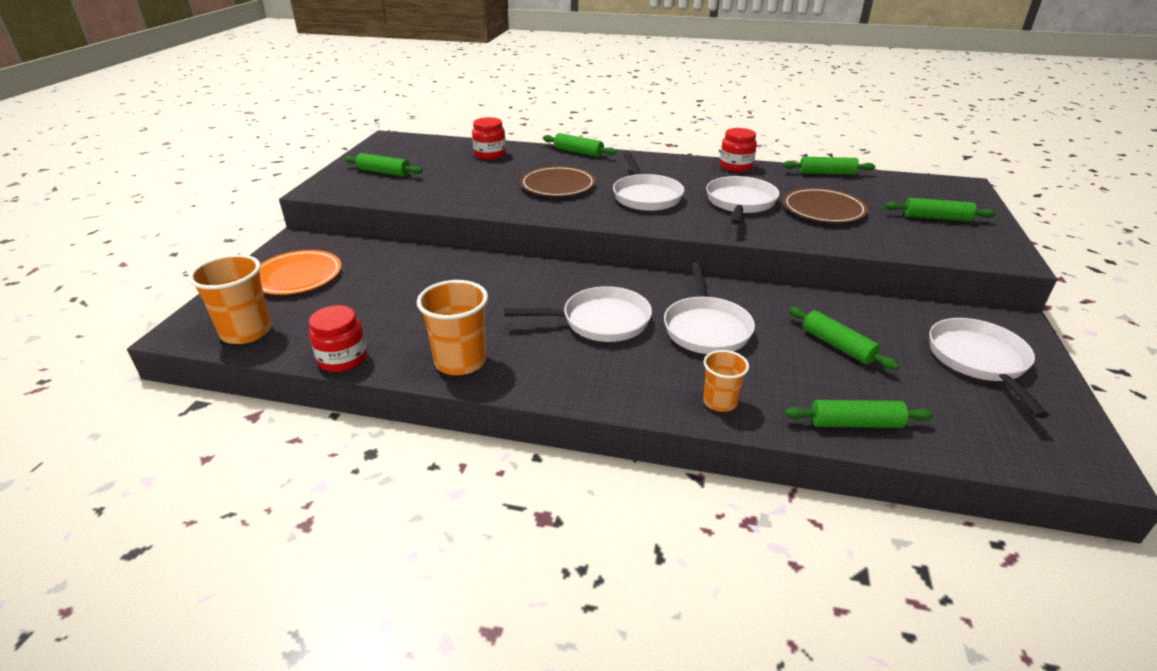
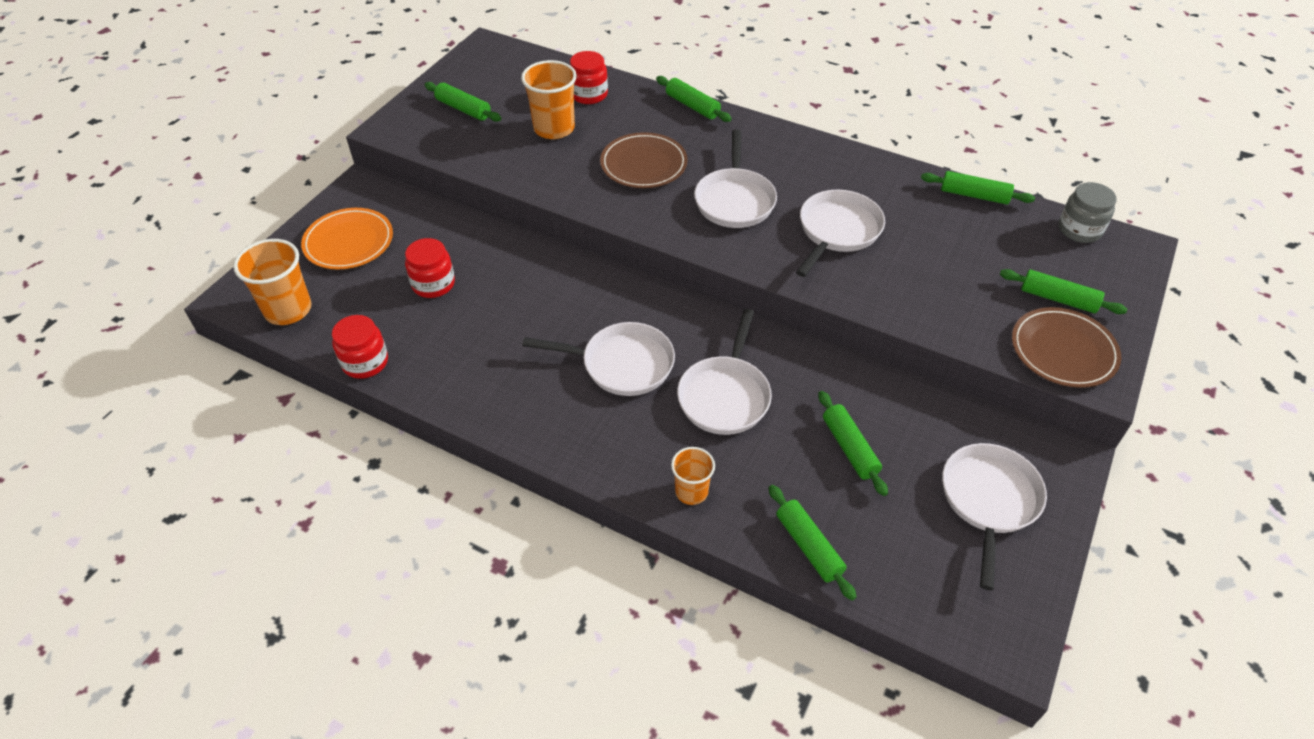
camera: 15 degrees right, 15 degrees up
orange cup [417,280,488,375] -> orange cup moved to [521,60,577,139]
red jar [720,128,757,172] -> red jar moved to [405,238,455,298]
brown plate [783,188,868,223] -> brown plate moved to [1012,307,1121,388]
green rolling pin [785,400,934,428] -> green rolling pin turned 45 degrees clockwise [769,485,857,601]
none -> grey jar [1059,182,1117,243]

